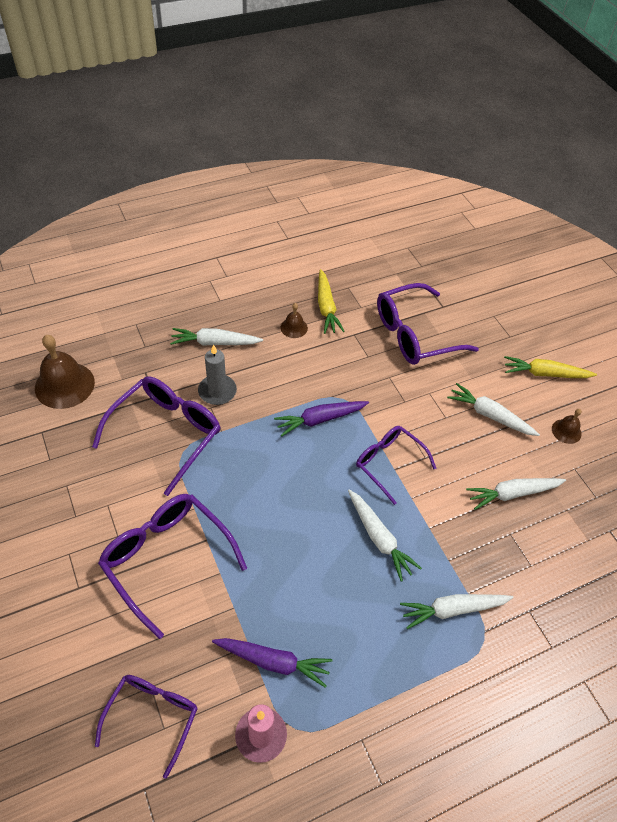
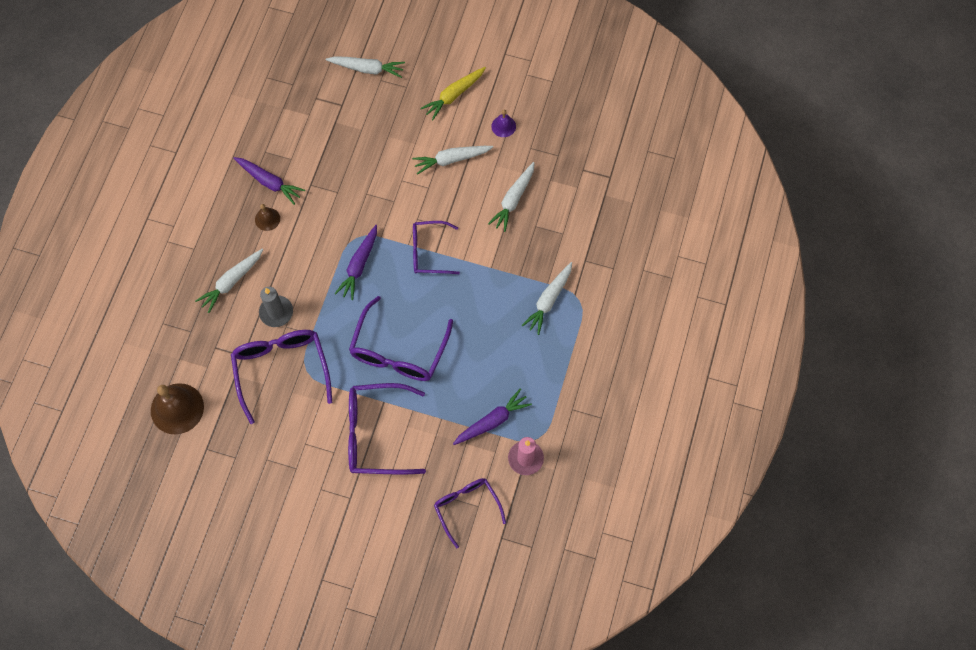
camera: 45 degrees left, 15 degrees up
yellow carrot [318,269,345,334] -> purple carrot [233,157,305,205]
white carrot [348,490,422,582] -> white carrot moved to [326,56,405,78]
purple glasses [377,283,479,365] -> purple glasses moved to [349,296,453,381]
brown bell [552,409,582,444] -> purple bell [491,110,516,137]

